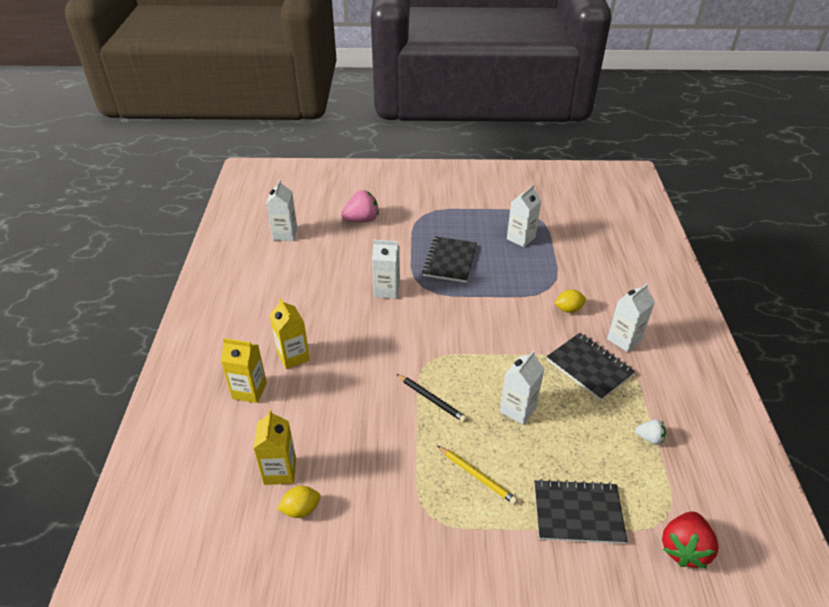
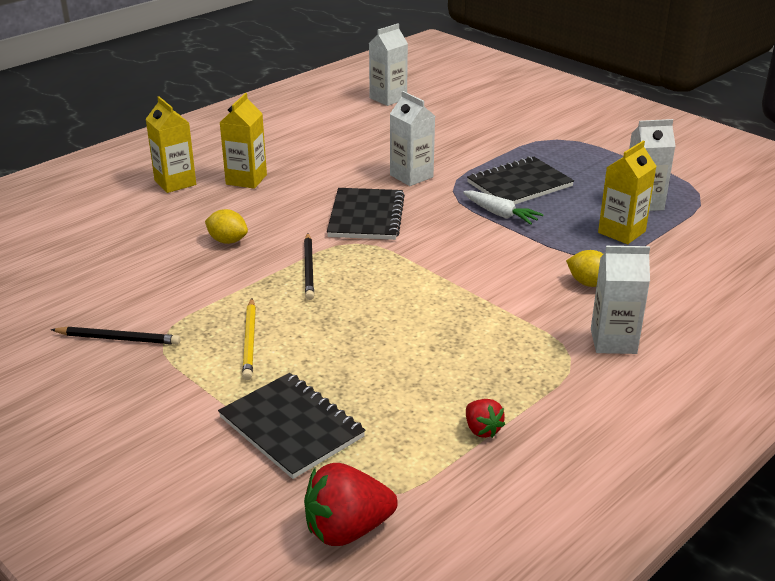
camera: 45 degrees right, 10 degrees down
yellow carton [253,410,296,485] -> yellow carton moved to [598,141,657,244]
yellow lemon [277,486,321,518] -> yellow lemon moved to [205,209,248,244]
pink strawberry [341,190,379,222] -> none
white carton [500,351,545,425] -> none
black notebook [547,333,635,401] -> black notebook moved to [327,188,405,240]
white strawberry [635,419,666,445] -> red strawberry [466,399,505,438]
none -> black pencil [51,326,180,345]
none -> white carrot [463,190,544,225]

